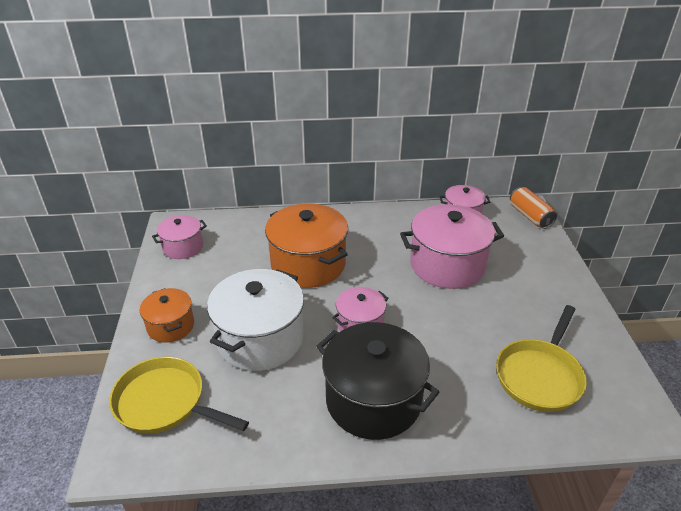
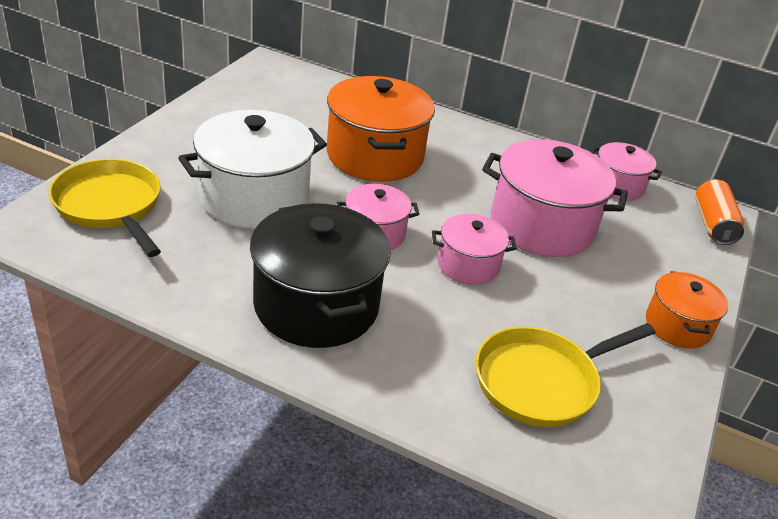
camera: 25 degrees right, 0 degrees up
orange pot [140,288,194,343] -> orange pot moved to [646,271,728,349]
pink pot [152,215,207,259] -> pink pot moved to [432,214,517,285]

